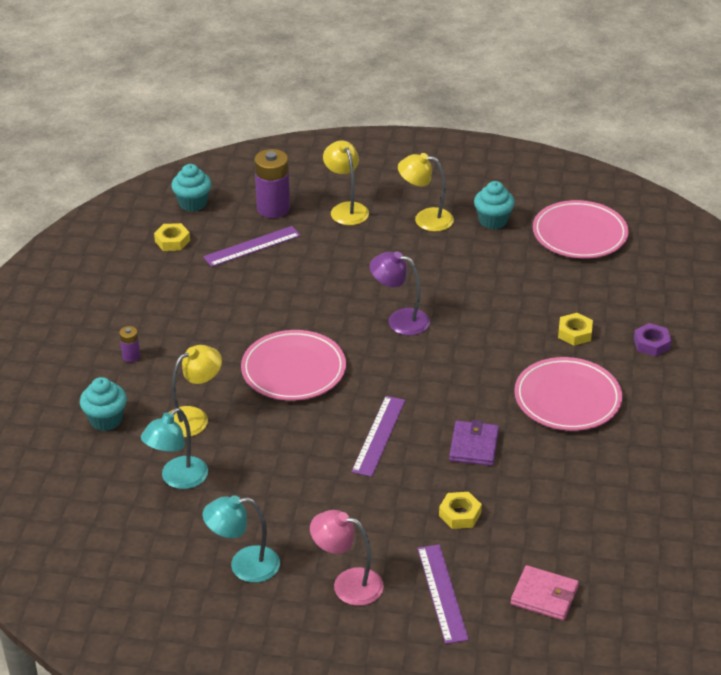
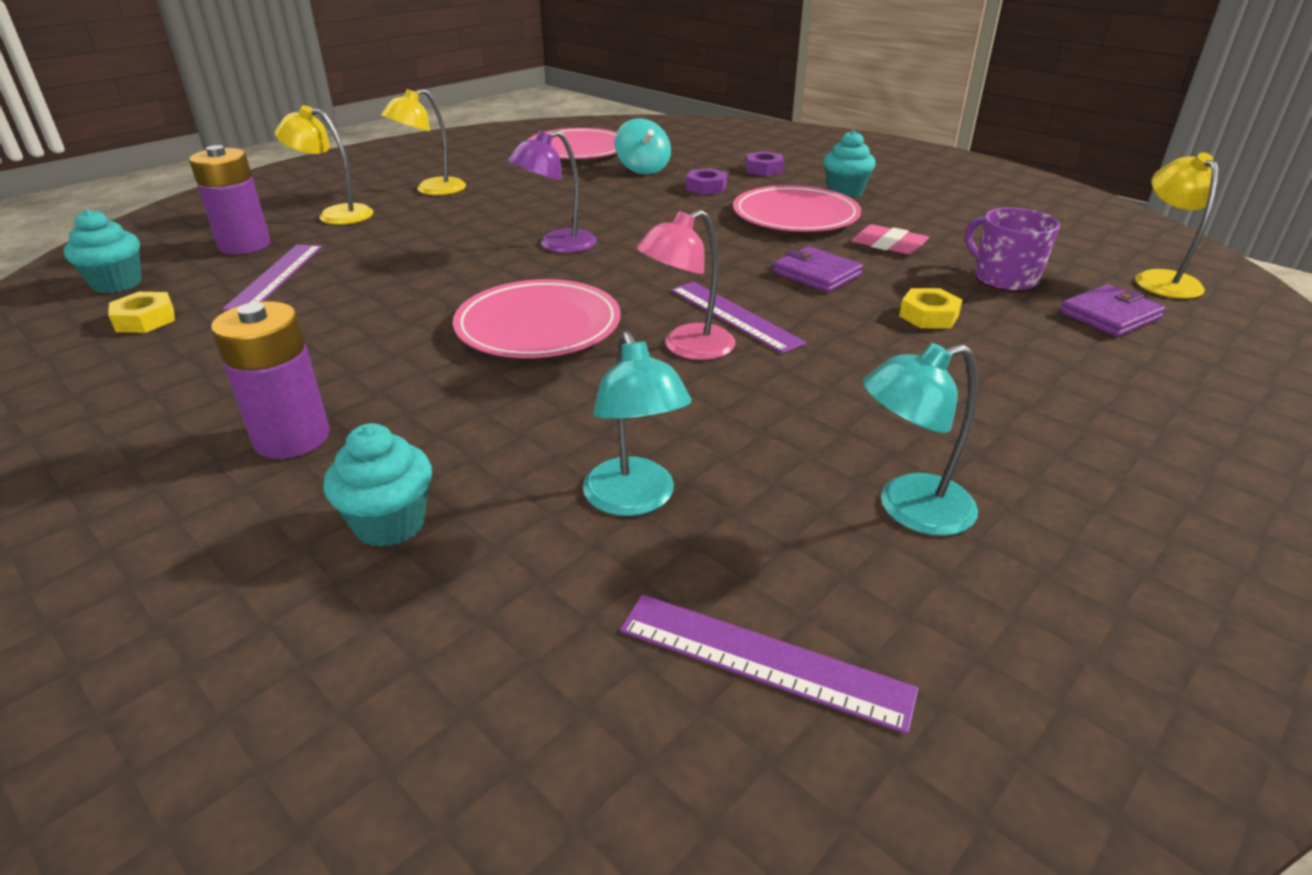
camera: 55 degrees left, 5 degrees down
purple battery [119,326,140,362] -> purple battery [211,301,330,459], size x2.07
yellow lamp [169,345,222,437] -> yellow lamp moved to [1135,153,1218,299]
turquoise lamp [203,495,280,583] -> turquoise lamp turned 45 degrees clockwise [862,343,978,536]
pink lamp [310,510,384,606] -> pink lamp moved to [636,210,735,360]
purple ruler [417,544,469,644] -> purple ruler moved to [620,594,919,734]
turquoise cupcake [474,181,515,229] -> turquoise cupcake moved to [823,130,876,198]
pink wallet [511,565,579,621] -> purple wallet [1060,284,1165,337]
yellow nut [558,313,593,346] -> purple nut [686,168,727,195]
none -> turquoise spinning top [615,119,671,174]
none -> pink eraser [851,224,929,254]
none -> purple mug [965,207,1060,292]

